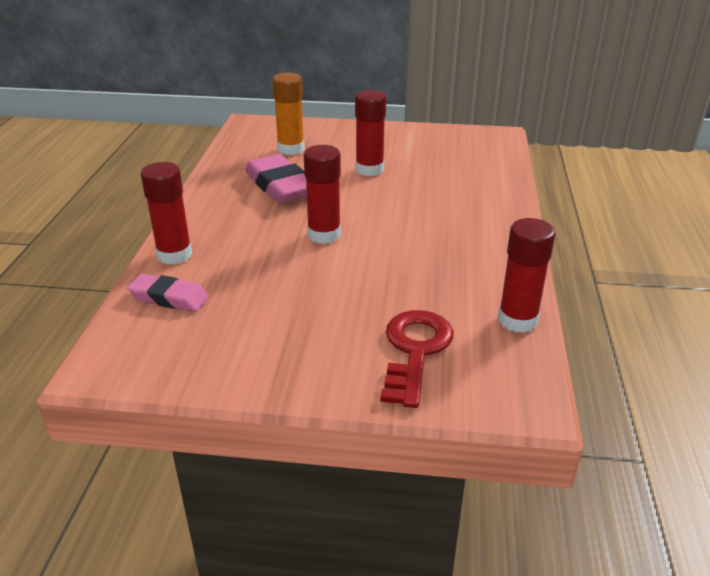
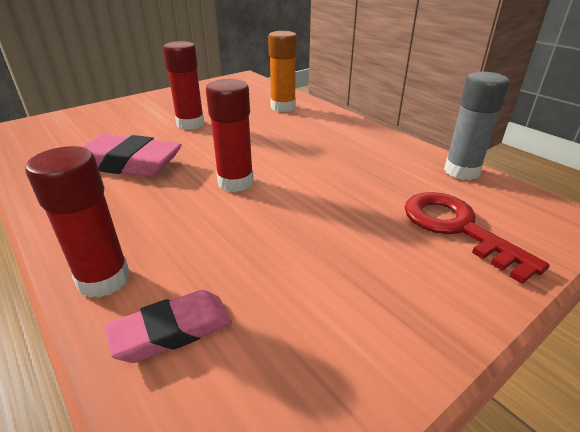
camera: 45 degrees left, 0 degrees up
orange glue stick [272,73,305,155] -> orange glue stick moved to [268,31,297,112]
red glue stick [498,218,555,333] -> grey glue stick [444,72,510,180]

